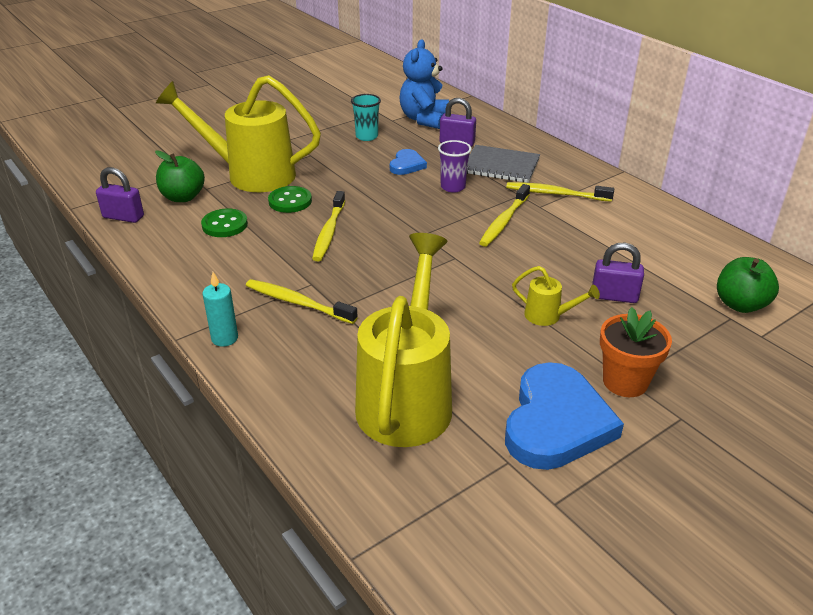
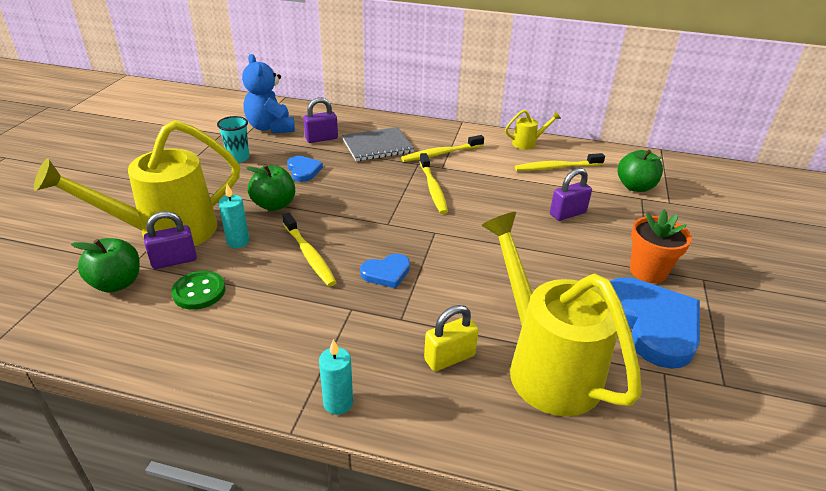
camera: 40 degrees left, 0 degrees up
purple padlock [96,167,144,223] -> purple padlock moved to [144,211,197,269]
yellow toothbrush [246,279,358,324] -> yellow toothbrush moved to [515,153,605,171]
green button [268,186,312,213] -> turquoise candle [218,184,249,248]
purple cup [438,140,472,193] -> none
yellow watering can [512,266,600,326] -> yellow watering can moved to [505,110,561,150]
none -> green apple [246,165,295,211]
none -> blue heart [360,254,410,288]
none -> yellow padlock [424,305,479,371]

